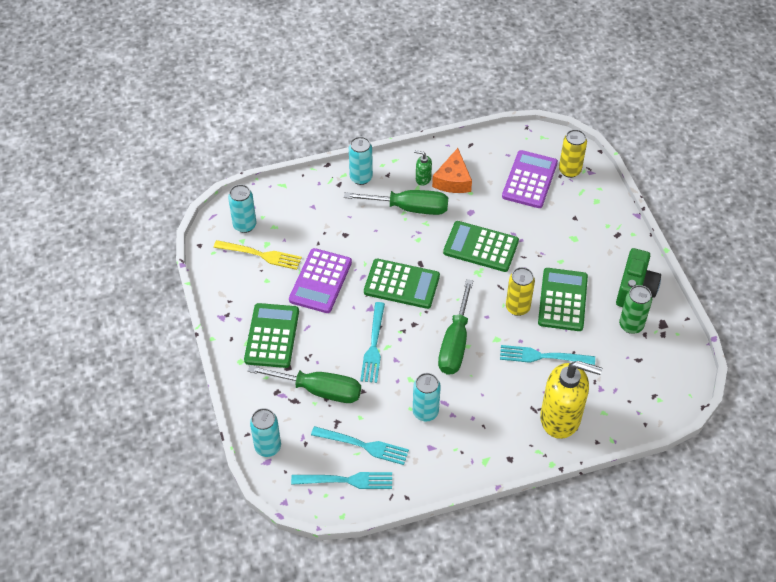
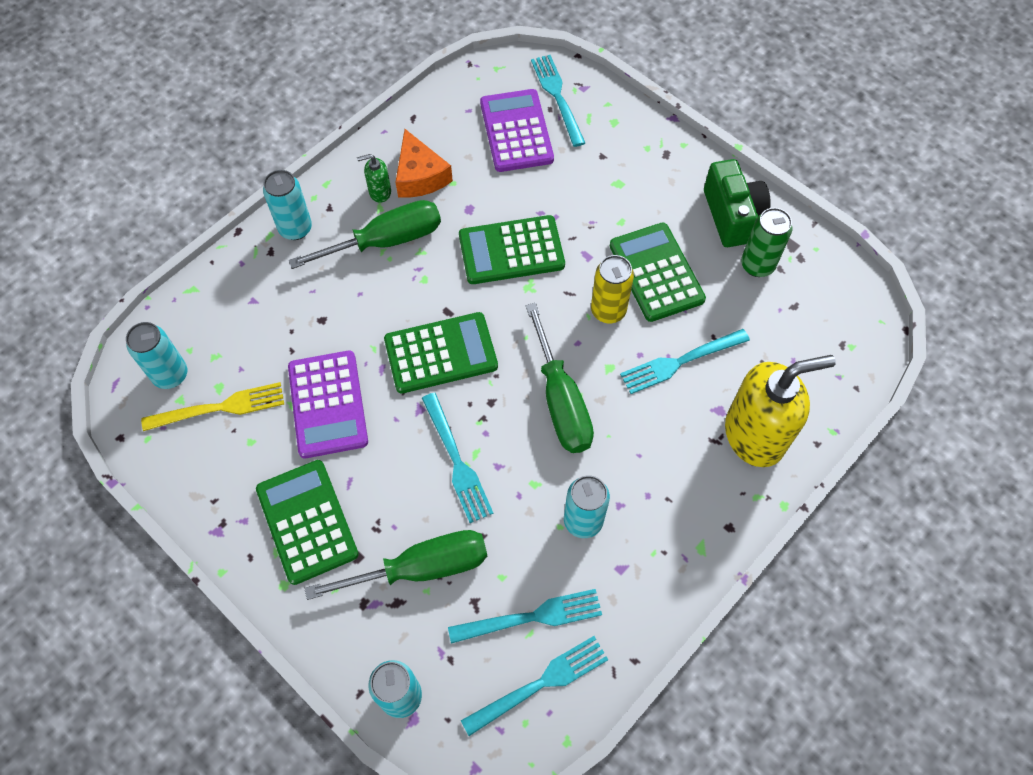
camera: 30 degrees left, 10 degrees up
yellow can [559,129,587,178] -> turquoise fork [531,55,585,147]

